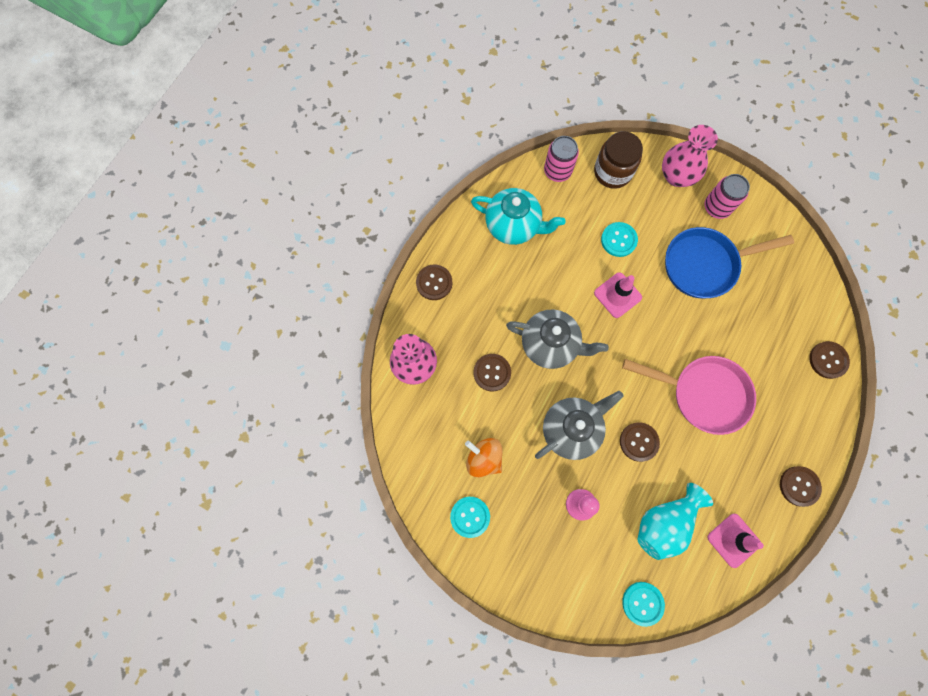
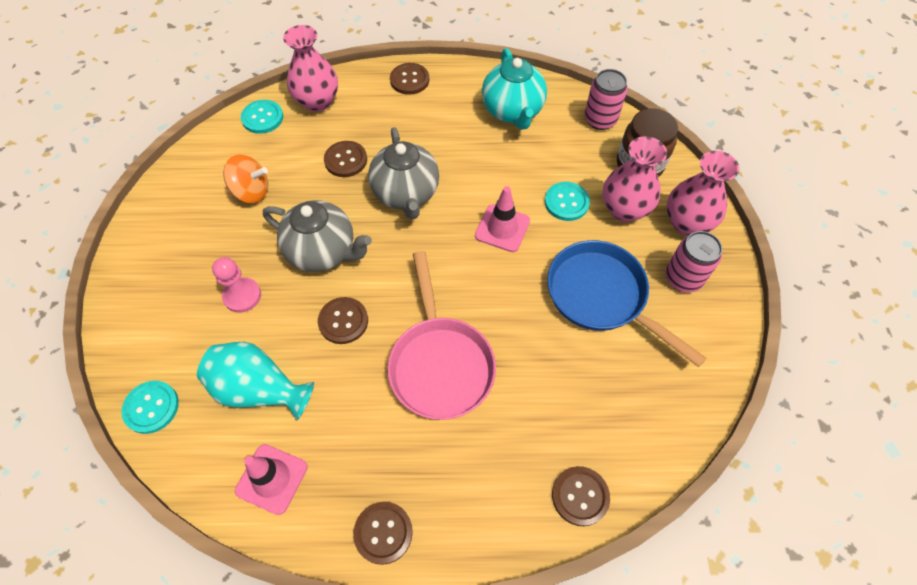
camera: 60 degrees right, 15 degrees down
turquoise button [450,497,490,538] -> turquoise button moved to [241,100,283,134]
orange spinning top [465,438,503,477] -> orange spinning top turned 90 degrees clockwise [223,155,268,203]
none -> pink vase [603,136,667,222]

